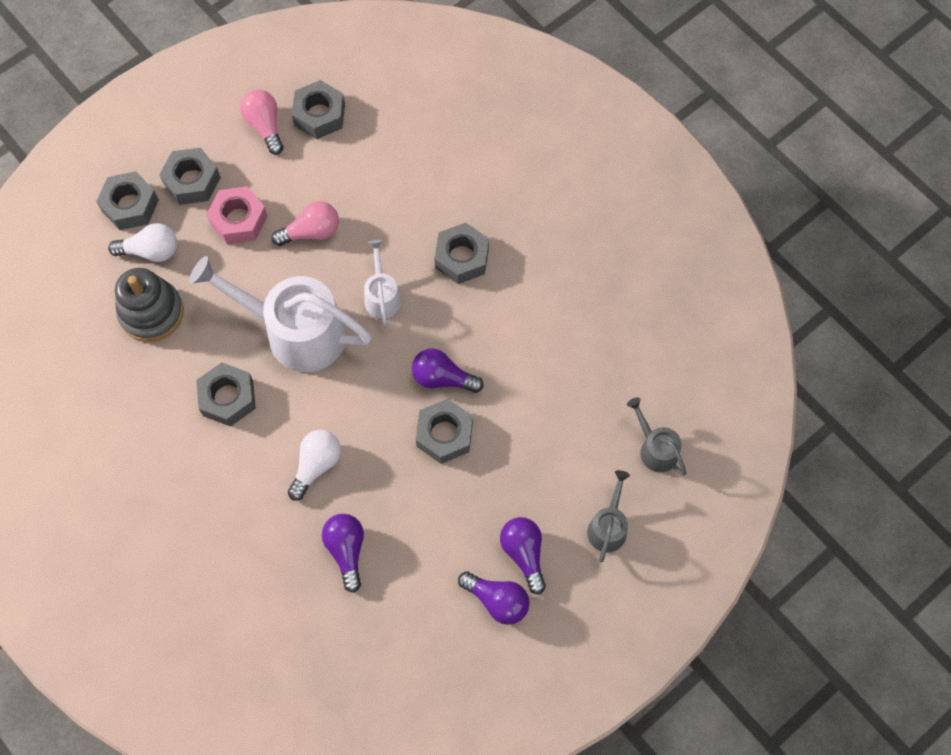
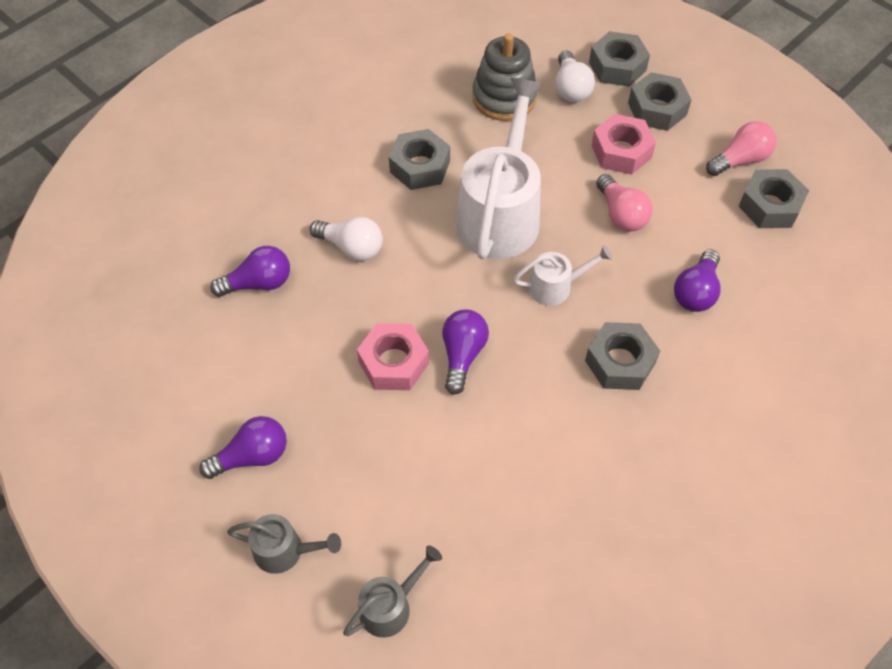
camera: 85 degrees right, 10 degrees down
grey nut [416,399,473,464] -> pink nut [357,323,429,390]
purple light bulb [458,571,530,625] -> purple light bulb moved to [674,249,721,312]

